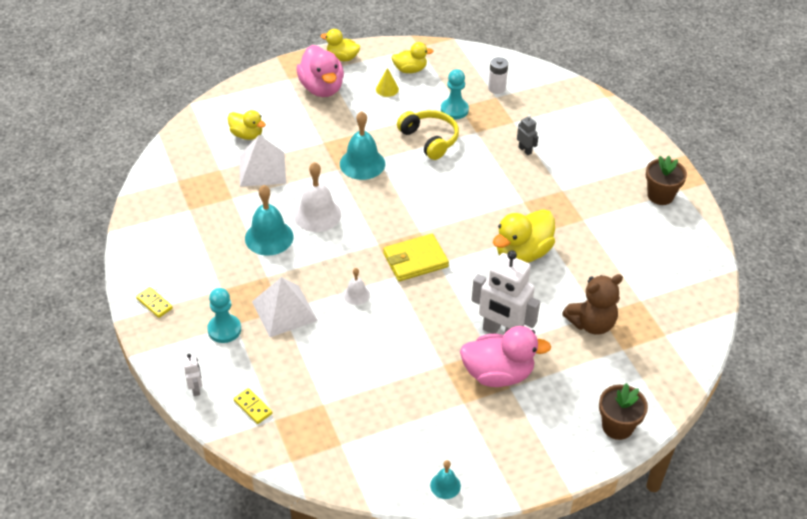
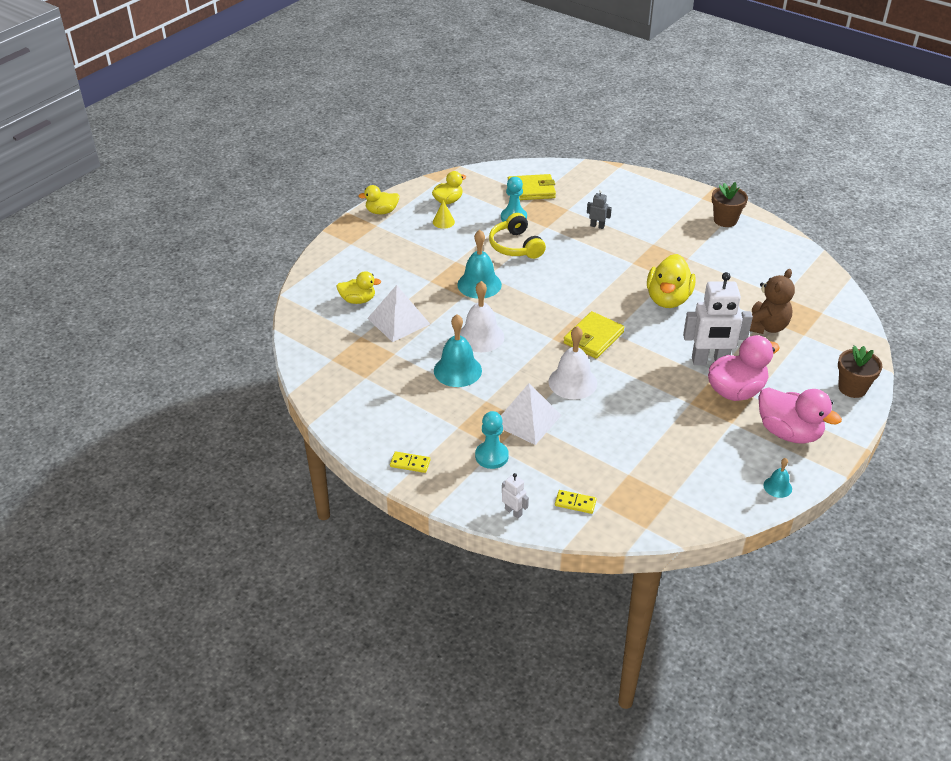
camera: 30 degrees left, 5 degrees down
pink duck [297,45,344,97] -> pink duck moved to [758,387,842,444]
white bell [343,268,370,305] -> white bell [548,326,597,399], size x1.90
yellow headphones [397,110,459,160] -> yellow headphones turned 135 degrees counterclockwise [489,213,546,259]
white battery [488,57,508,94] -> yellow wallet [507,174,556,200]

